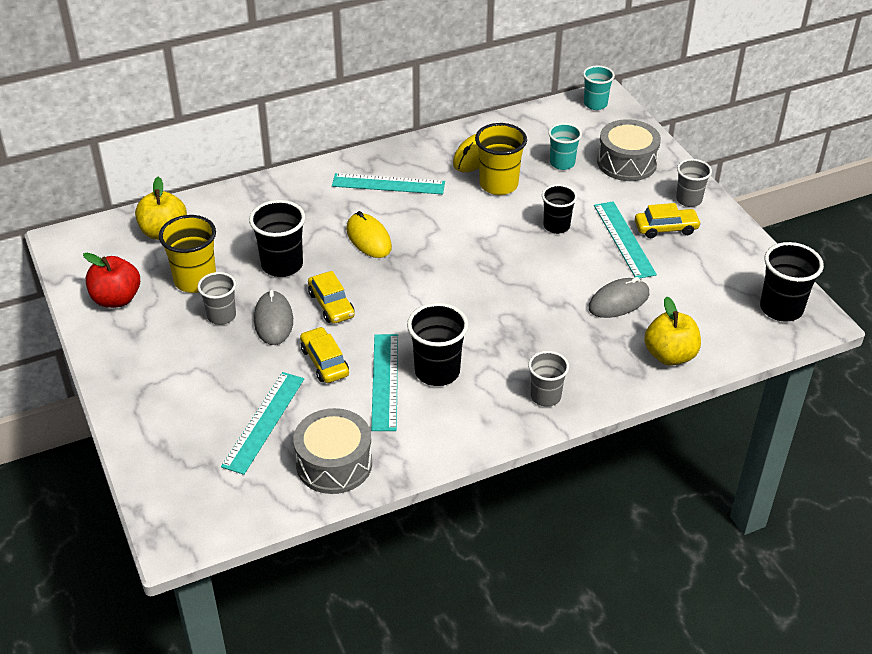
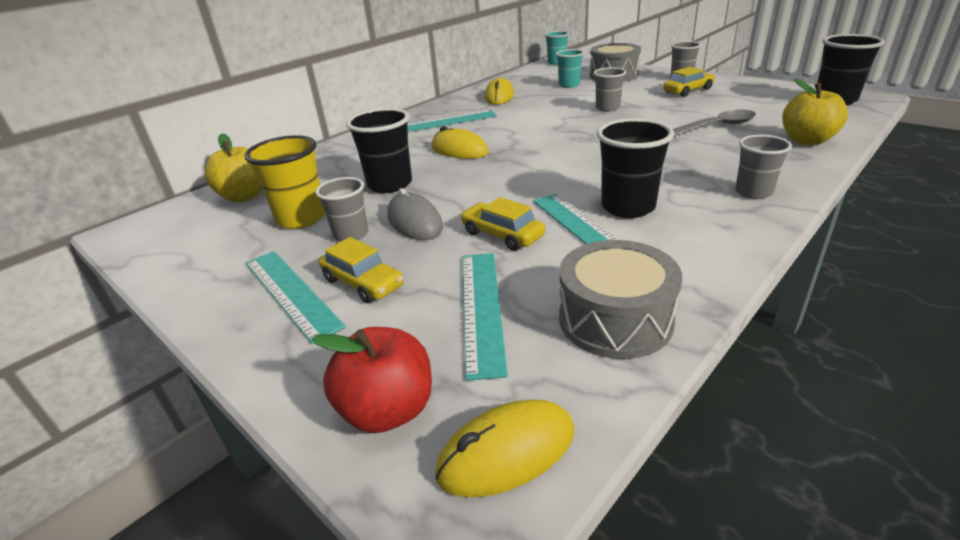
camera: 20 degrees left, 10 degrees down
red apple [83,253,140,308] -> red apple moved to [312,327,432,433]
yellow car [308,271,355,324] -> yellow car moved to [319,237,404,303]
yellow cup [475,123,527,195] -> none
black cup [542,184,577,234] -> grey cup [593,67,626,112]
grey mouse [588,277,649,318] -> grey spoon [673,110,756,136]
turquoise ruler [594,201,657,278] -> turquoise ruler moved to [245,251,346,344]
none -> yellow mouse [435,400,574,497]

